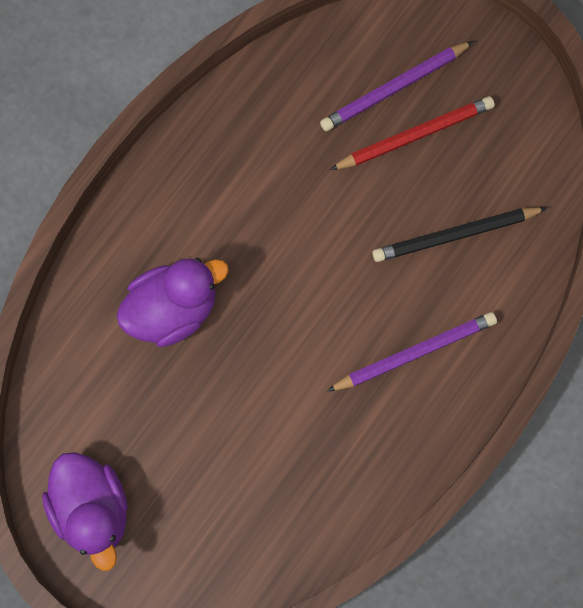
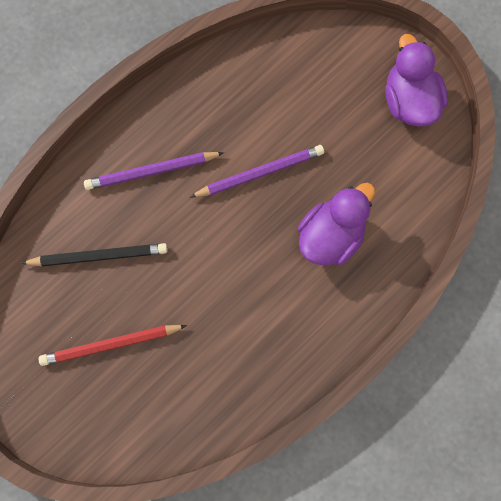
camera: 170 degrees left, 0 degrees up
purple duck [117,258,229,347] -> purple duck turned 150 degrees clockwise [298,183,375,266]
purple pencil [320,41,474,131] -> purple pencil moved to [190,145,324,197]

